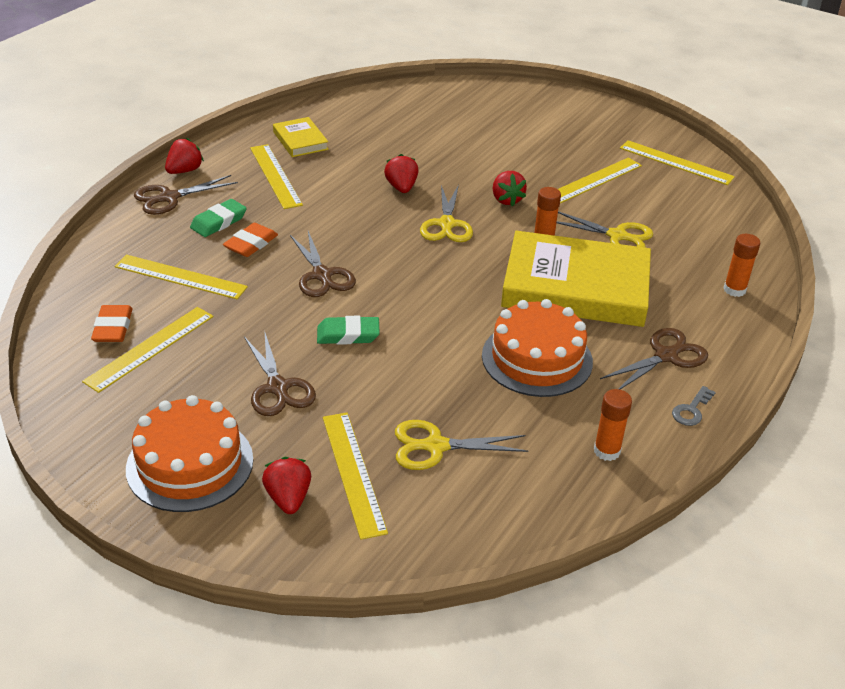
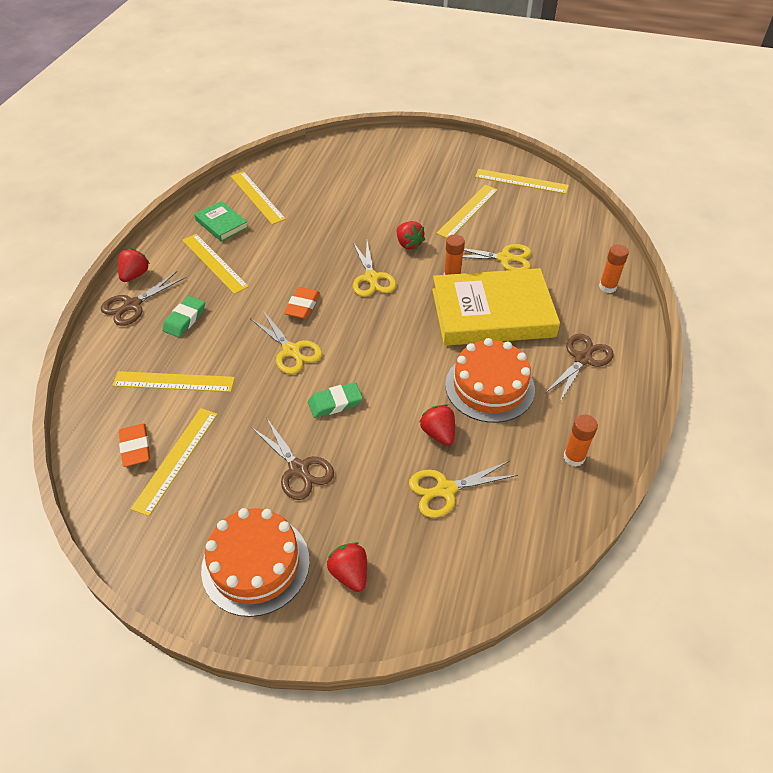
camera: 15 degrees left, 10 degrees up
orange eraser [223,223,278,257] -> orange eraser moved to [284,287,320,319]
yellow book [273,117,329,157] -> green book [194,201,249,242]
brown scissors [290,231,356,297] -> yellow scissors [250,312,322,374]
yellow ruler [323,412,388,540] -> yellow ruler moved to [231,171,286,225]
red strawberry [384,154,419,193] -> red strawberry moved to [420,404,455,446]
grey key [672,386,716,426] -> none

